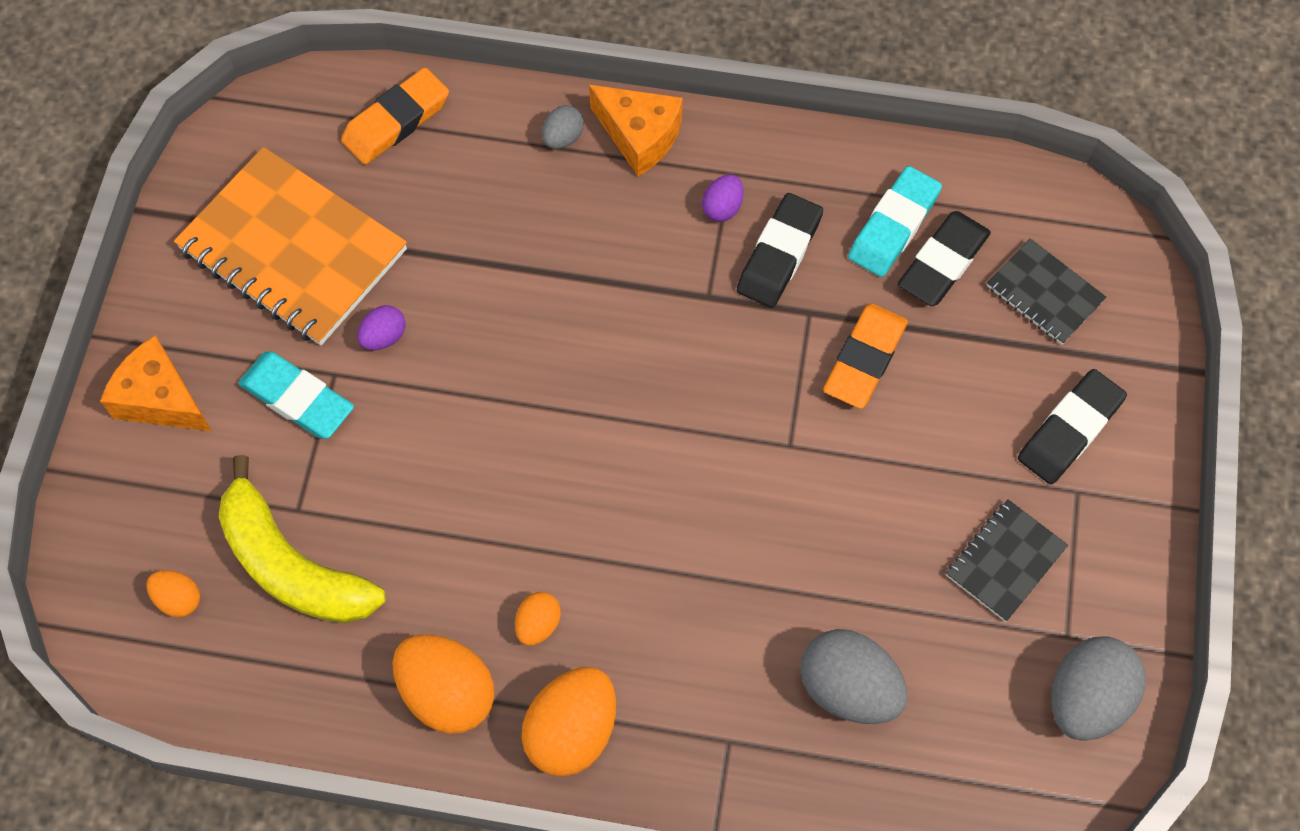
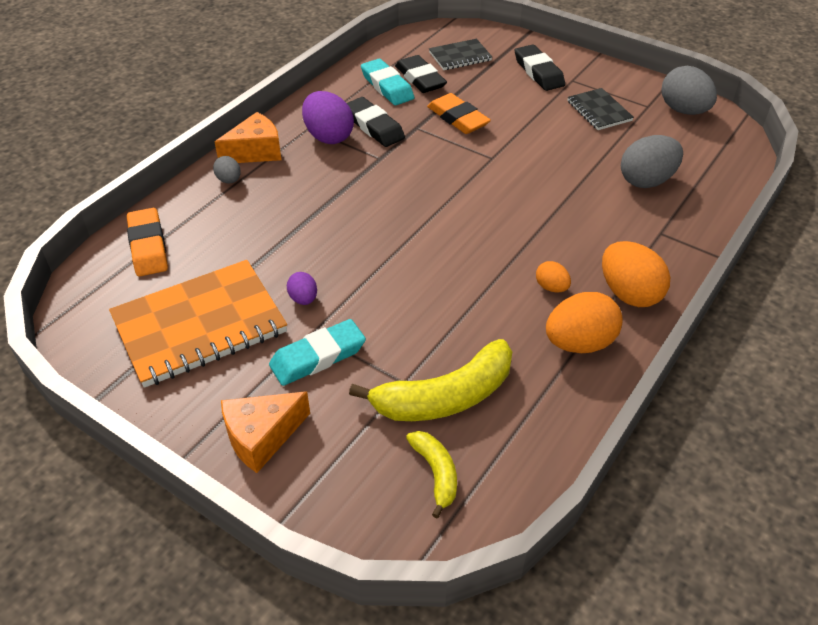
camera: 65 degrees left, 20 degrees down
orange egg [146,570,200,617] -> yellow banana [406,431,457,518]
purple egg [702,174,744,222] -> purple egg [302,91,354,144], size x1.93

